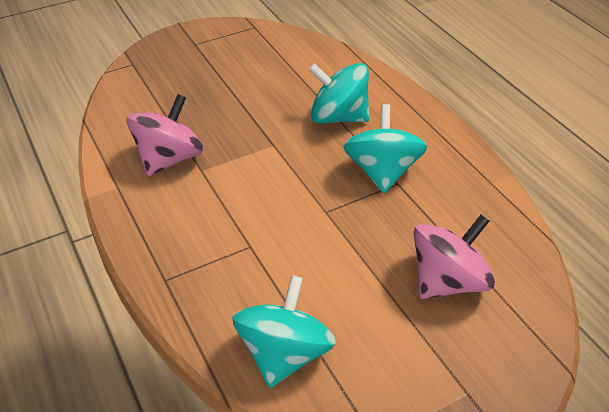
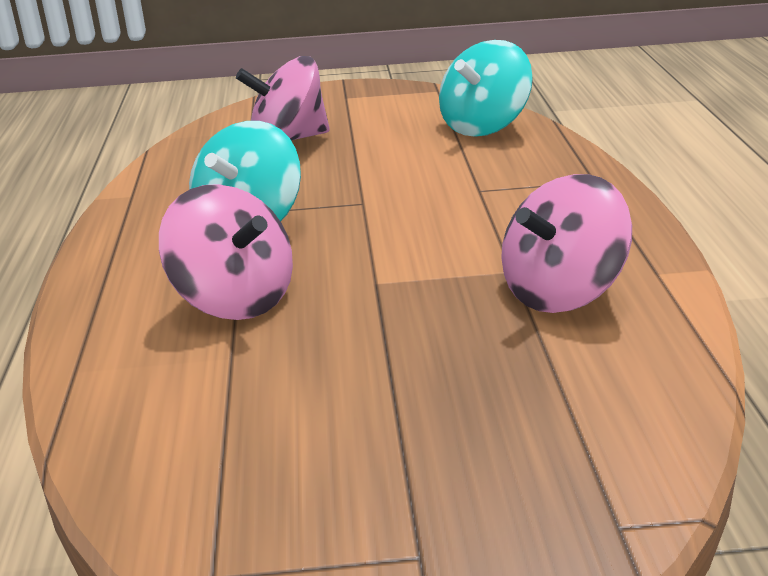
camera: 155 degrees left, 15 degrees down
turquoise spinning top [308,63,369,124] -> pink spinning top [159,184,293,320]

